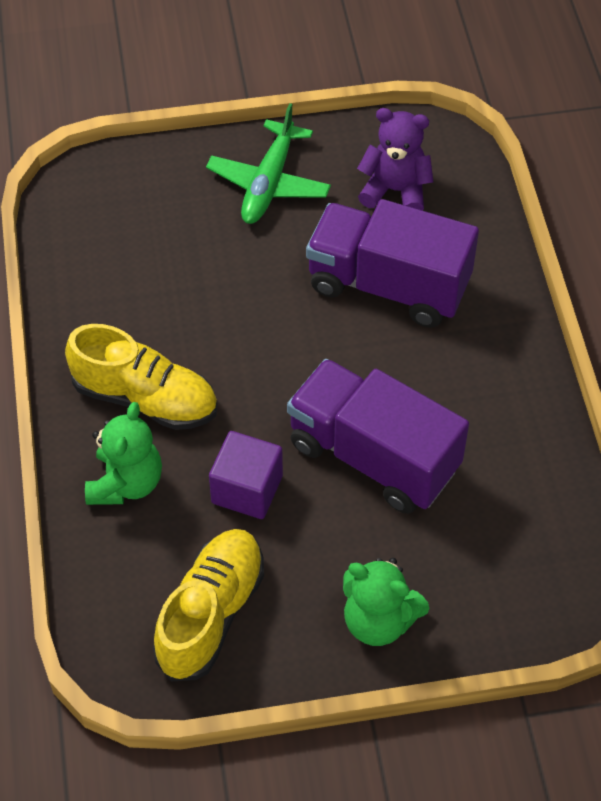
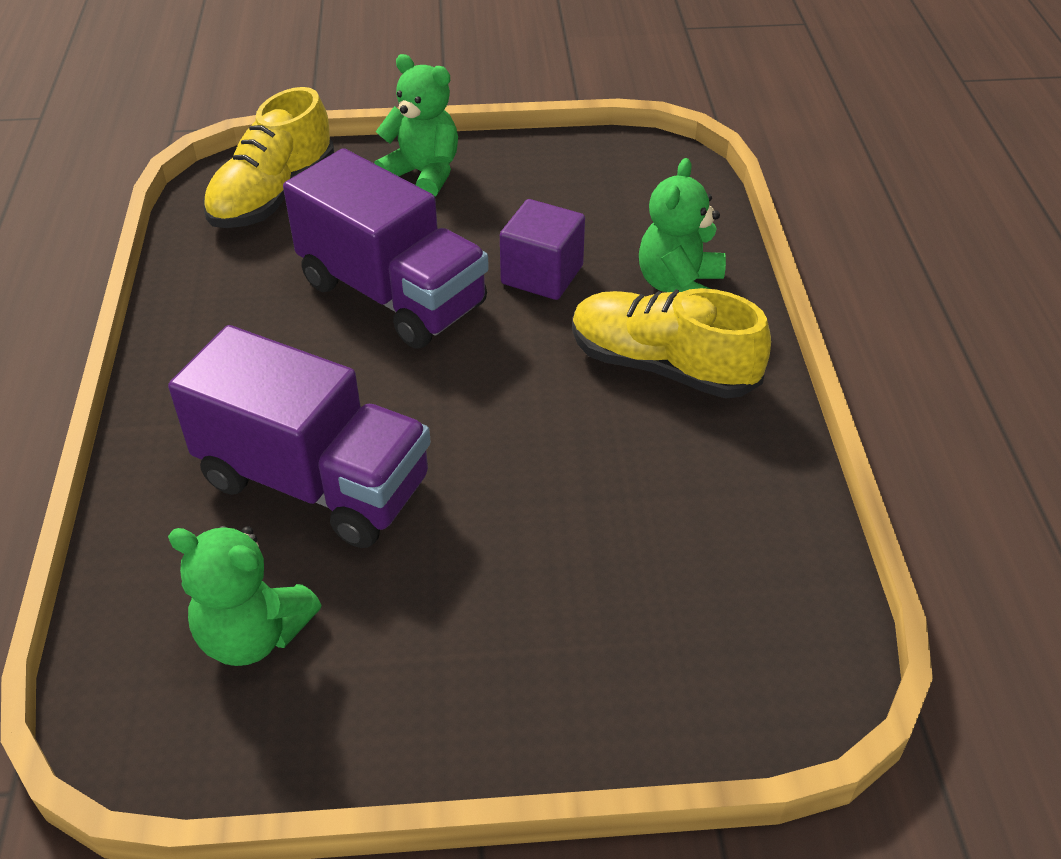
camera: 175 degrees left, 10 degrees down
yellow shoe [153,529,264,681] -> yellow shoe moved to [203,87,334,228]
green plane [206,103,331,224] -> none
purple teddy bear [357,108,433,211] -> green teddy bear [168,526,321,666]

